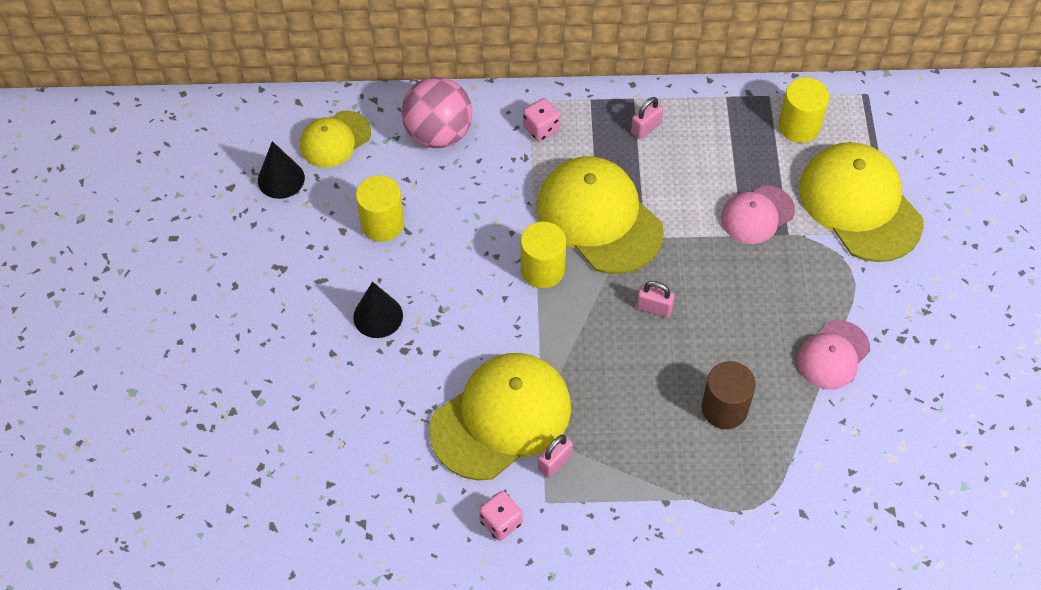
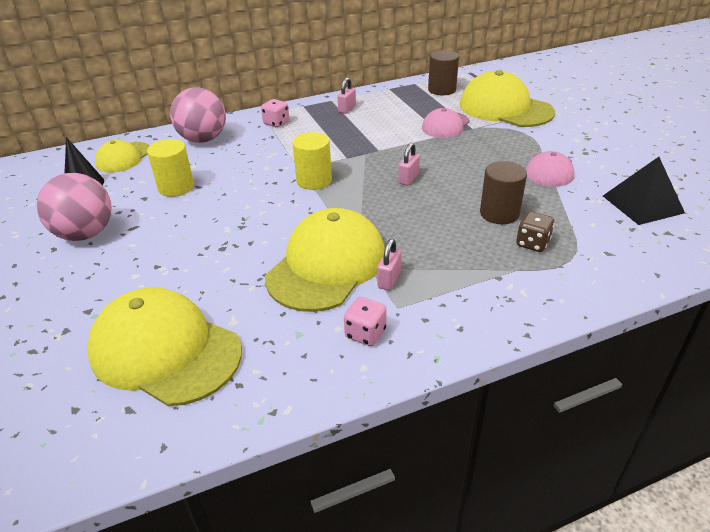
camera: 20 degrees left, 20 degrees down
black cone [353,282,403,338] -> none
yellow cap [537,156,664,274] -> yellow cap moved to [87,287,242,406]
pink padlock [637,281,675,318] -> pink padlock turned 60 degrees counterclockwise [398,143,420,186]
yellow cylinder [778,78,829,143] -> brown cylinder [428,50,459,95]
none -> pink ball [36,173,112,241]
none -> brown dice [516,211,554,252]
none -> black pyramid [603,157,685,225]

